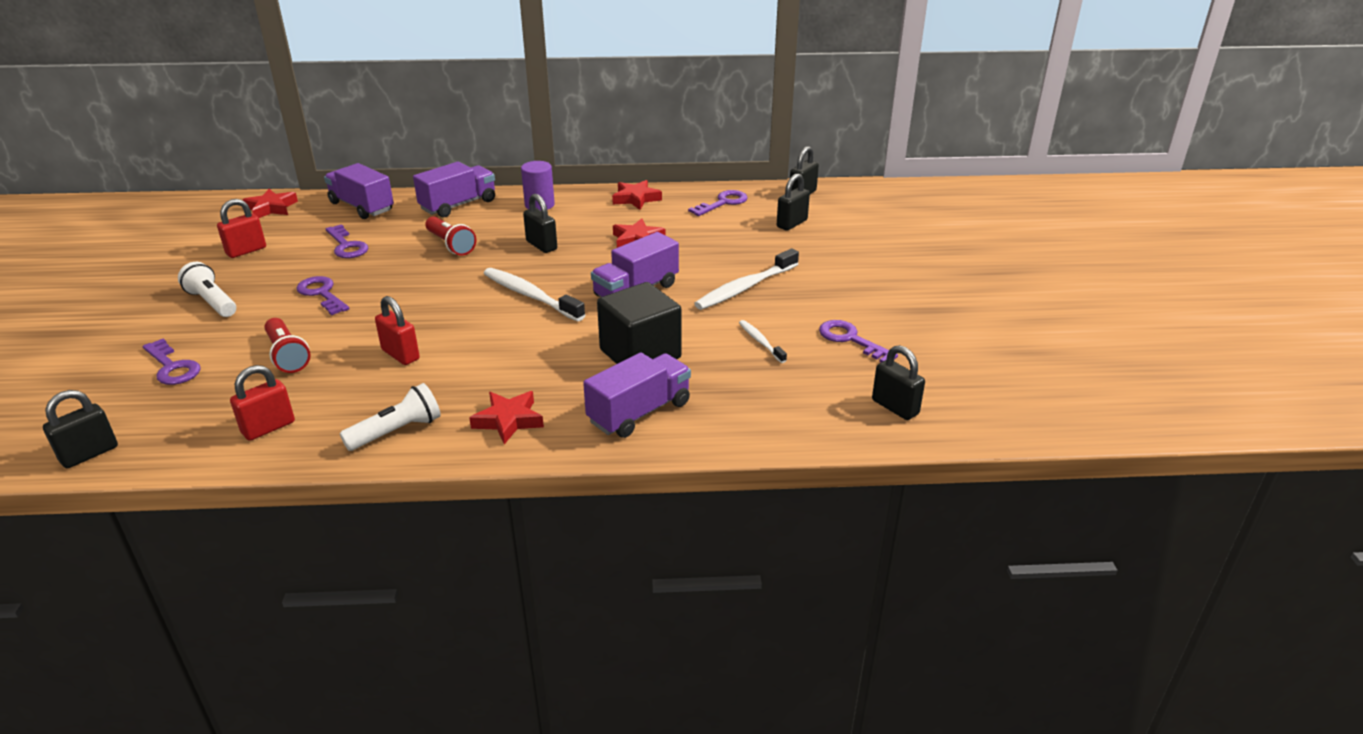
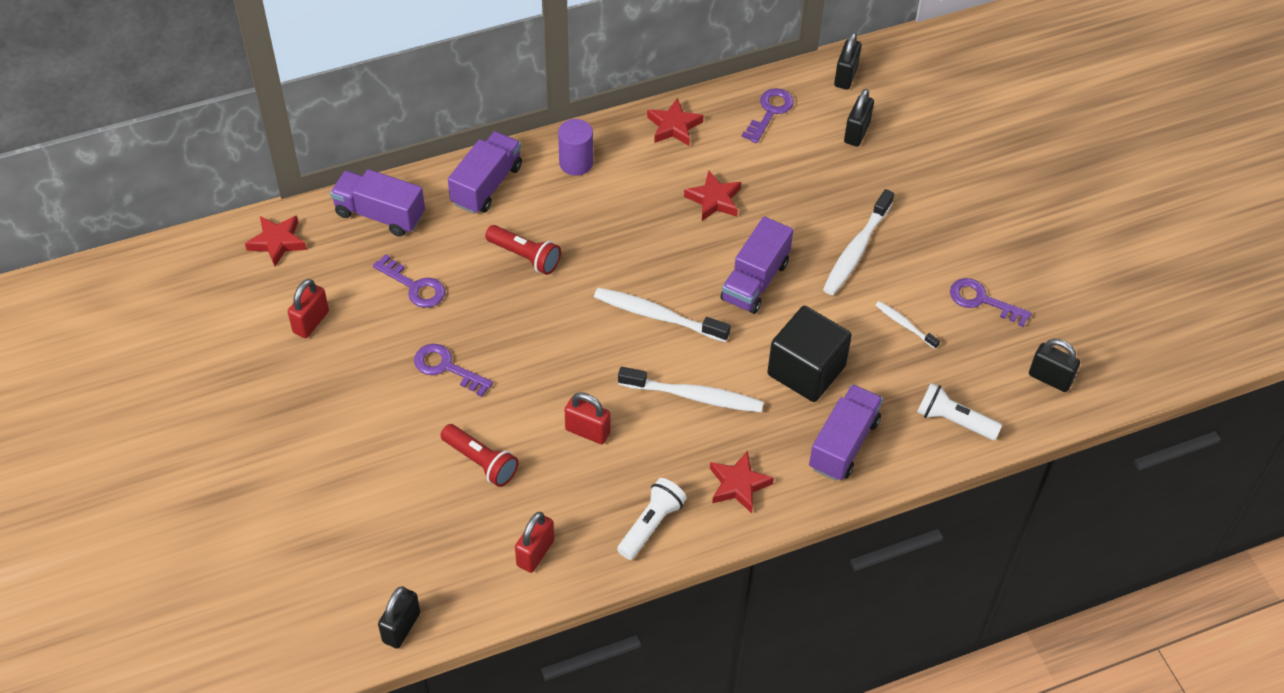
camera: 20 degrees left, 20 degrees up
purple key [143,339,201,385] -> none
white flashlight [178,262,236,317] -> white flashlight moved to [917,383,1002,440]
black padlock [523,194,557,253] -> none
none -> white toothbrush [618,367,764,412]

